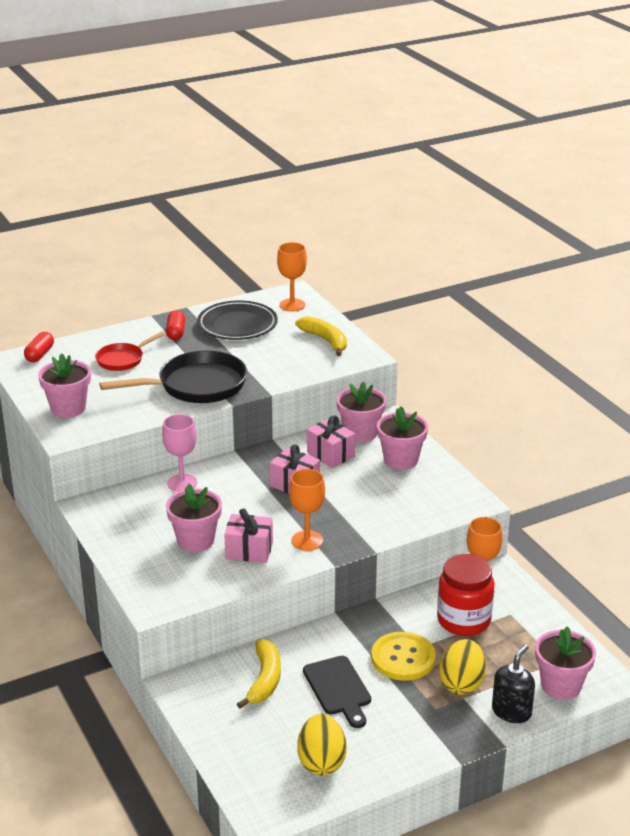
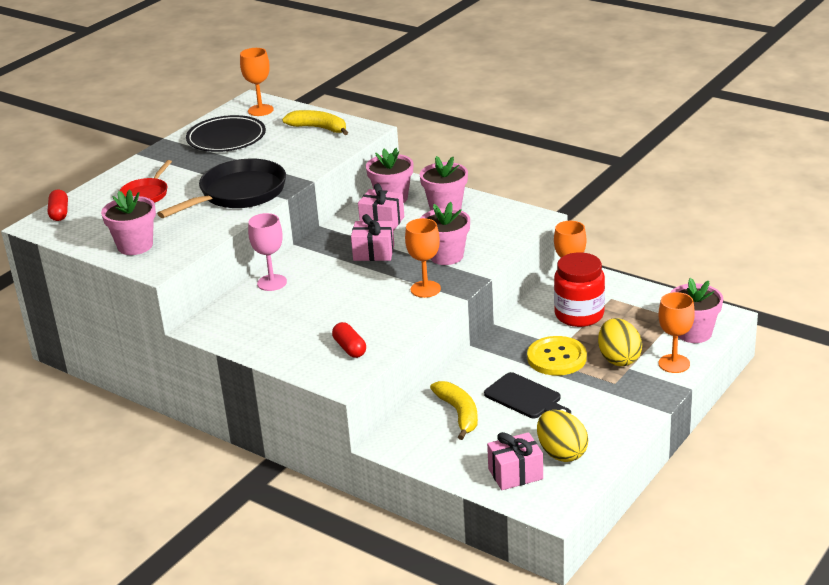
camera: 25 degrees left, 0 degrees up
red capsule [166,310,185,340] -> red capsule moved to [332,322,366,358]
pink flower pot [166,484,222,552] -> pink flower pot moved to [420,202,470,265]
pink gift [224,508,273,563] -> pink gift moved to [487,432,543,490]
black soap dispenser [492,644,535,723] -> orange goblet [658,292,695,373]

